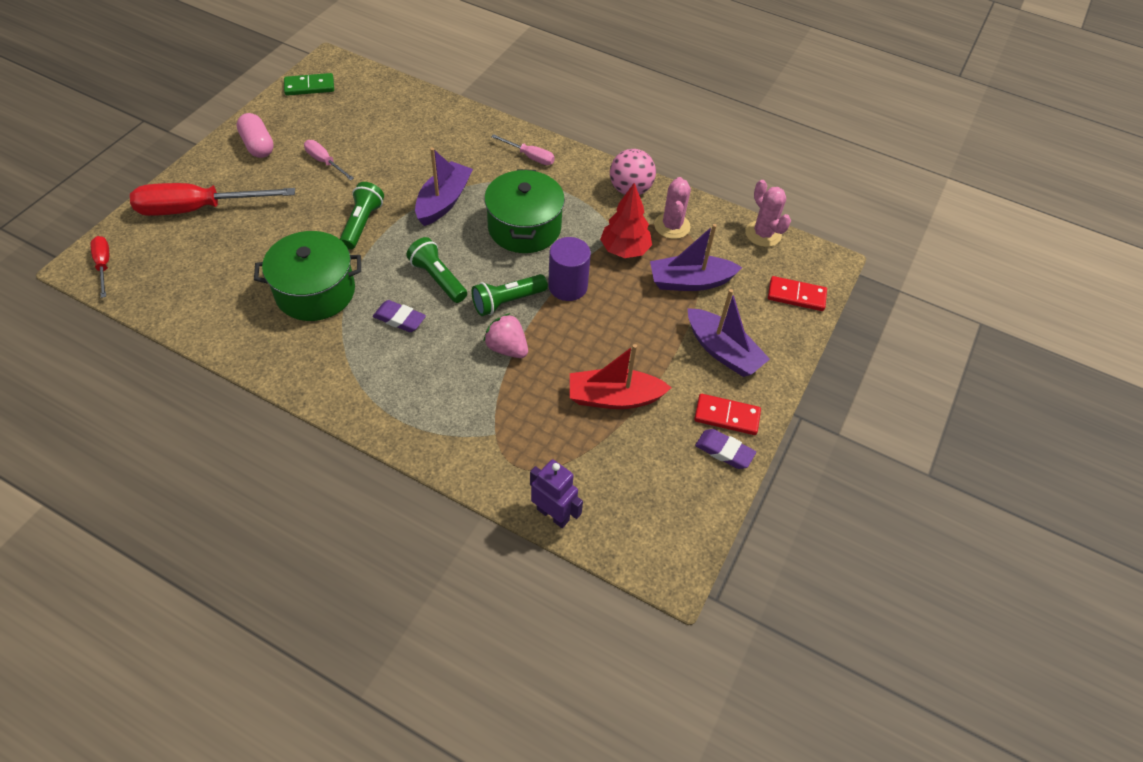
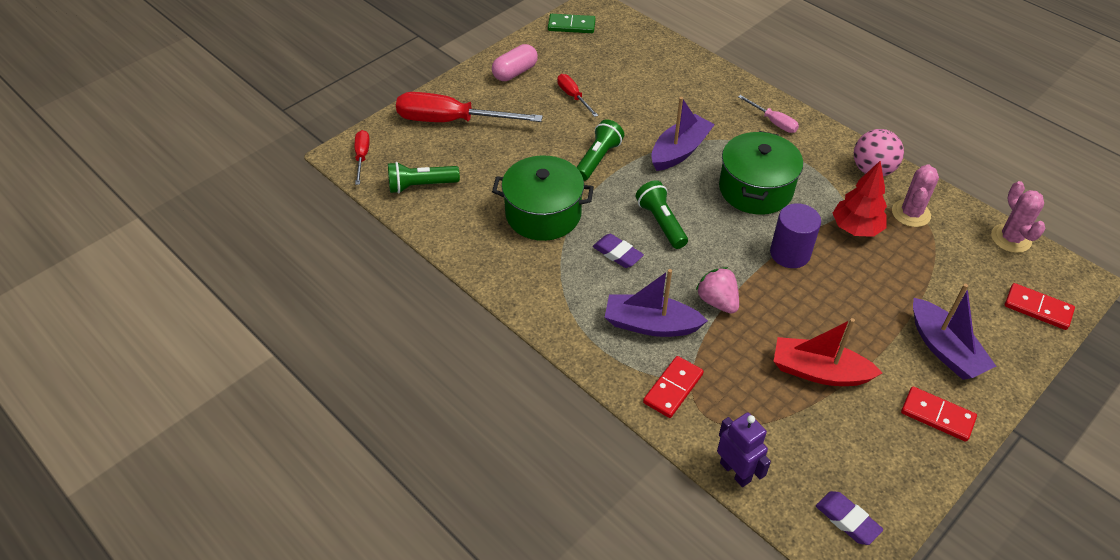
camera: 20 degrees right, 5 degrees down
pink capsule [236,113,274,158] -> pink capsule turned 60 degrees clockwise [492,44,538,81]
pink screwdriver [304,140,354,180] -> red screwdriver [557,74,598,117]
green flashlight [471,274,548,316] -> green flashlight moved to [388,162,460,193]
purple boat [650,224,743,291] -> purple boat moved to [605,269,708,337]
purple eraser [695,429,756,469] -> purple eraser moved to [816,491,883,545]
none -> red domino [643,356,704,418]

